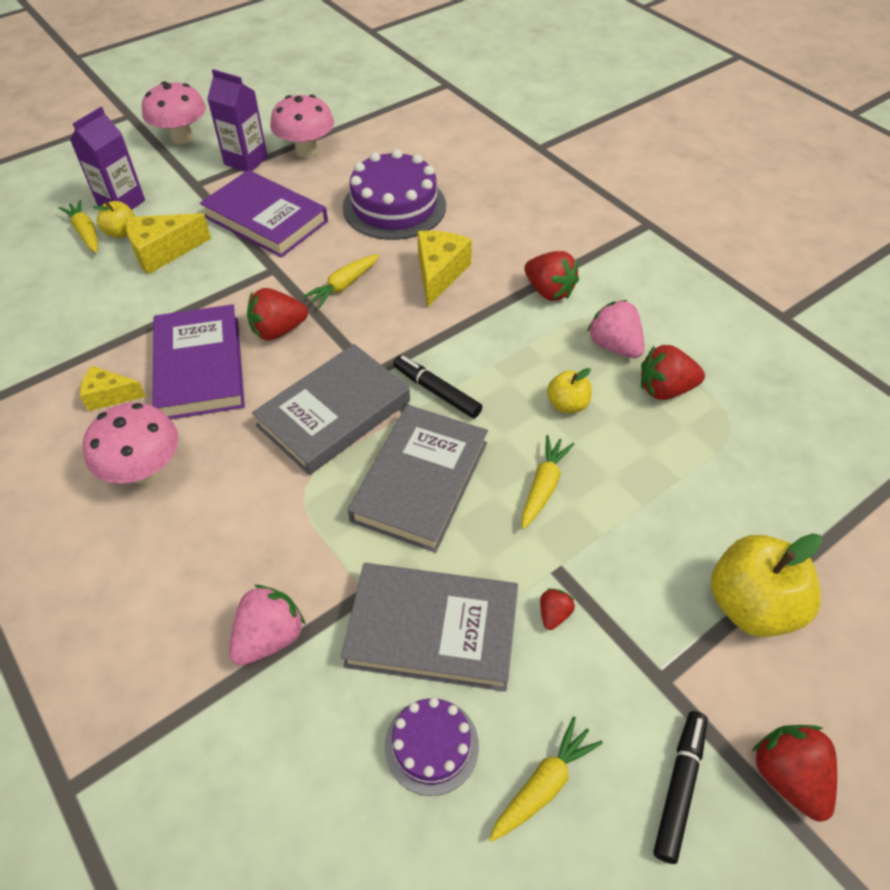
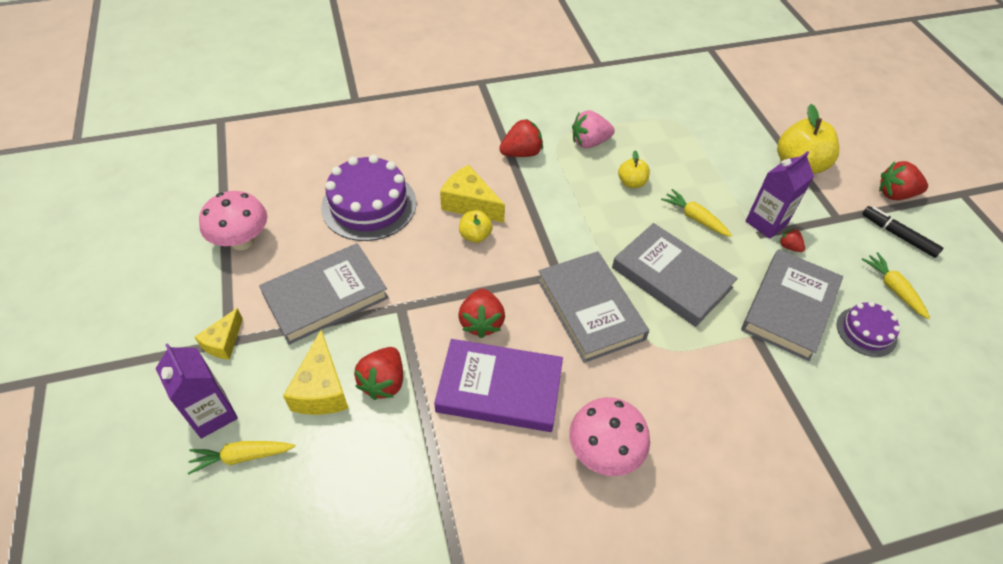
camera: 70 degrees left, 0 degrees up
yellow cheese [80,366,146,411] -> yellow cheese moved to [195,308,243,360]
yellow apple [93,201,135,238] -> yellow apple moved to [459,210,493,243]
pink mushroom [142,81,206,144] -> none
purple book [200,170,328,258] -> grey book [259,243,389,345]
purple carton [207,69,268,172] -> purple carton moved to [745,151,814,239]
pink strawberry [229,585,306,666] -> none
yellow carrot [302,254,379,309] -> none
black marker [393,355,482,418] -> none
red strawberry [641,345,705,400] -> red strawberry moved to [354,347,403,400]

